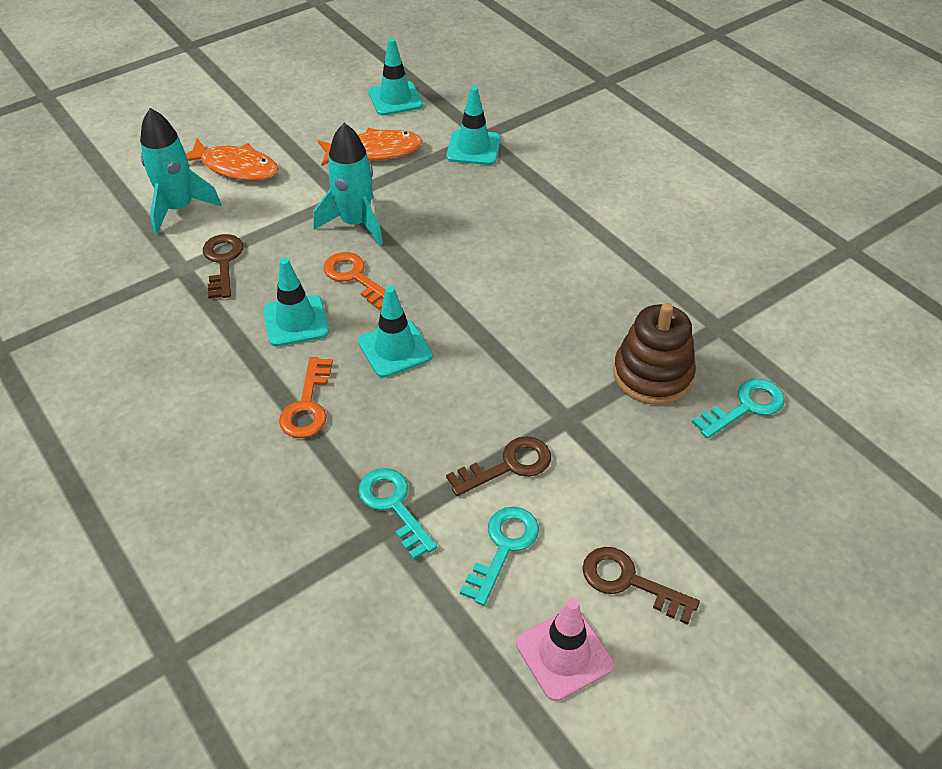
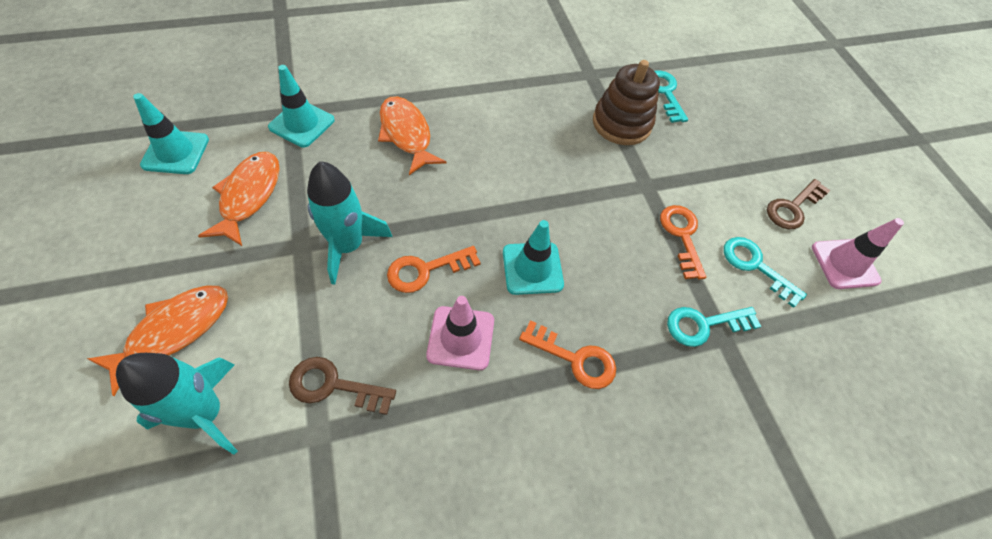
camera: 75 degrees left, 10 degrees up
turquoise traffic cone [264,258,329,347] -> pink traffic cone [426,296,494,370]
brown key [446,436,551,496] -> orange key [660,205,706,280]
none -> orange fish [378,96,446,175]

